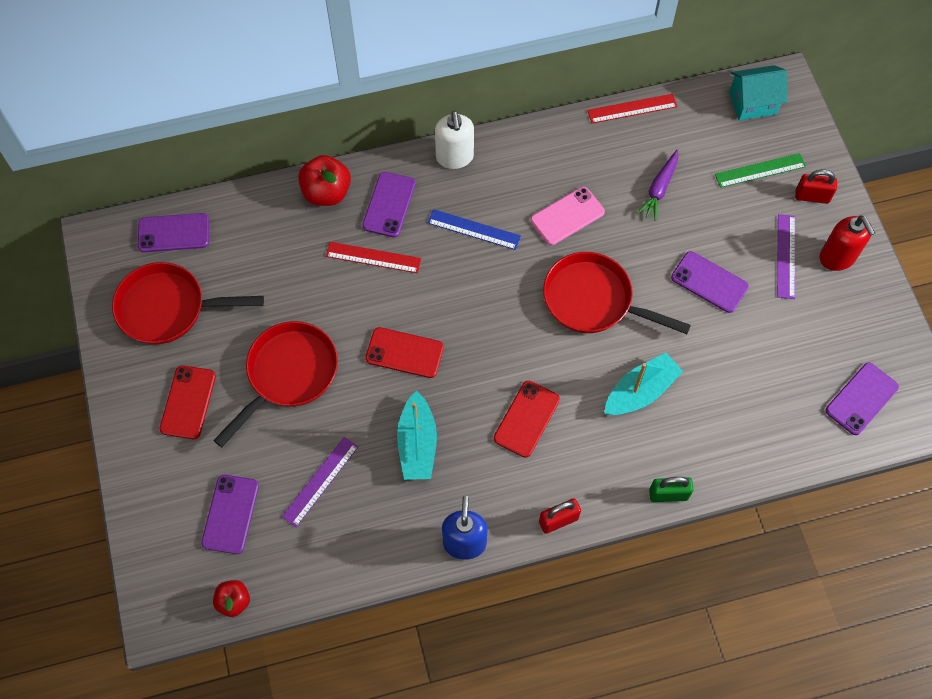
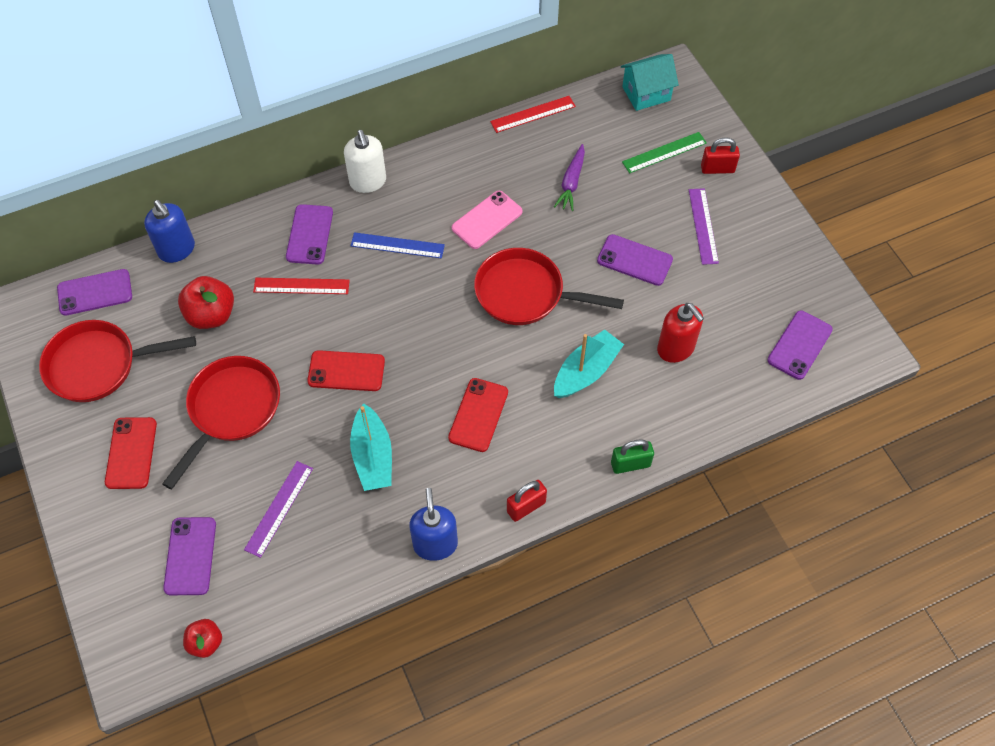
camera: 10 degrees left, 5 degrees down
red apple [298,155,351,206] -> red apple moved to [178,276,234,329]
red soap dispenser [819,215,875,271] -> red soap dispenser moved to [657,303,704,363]
none -> blue soap dispenser [144,200,195,263]

